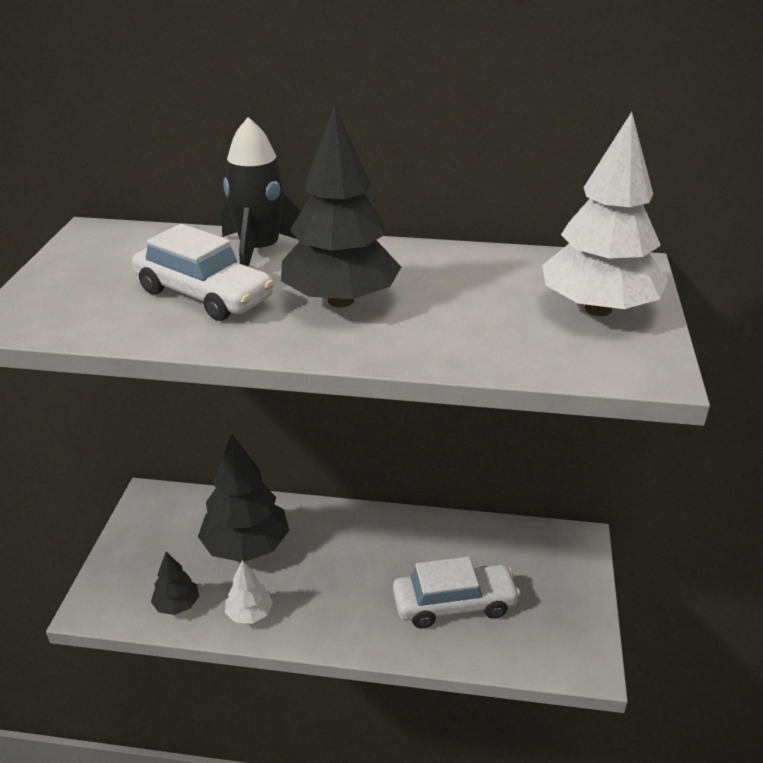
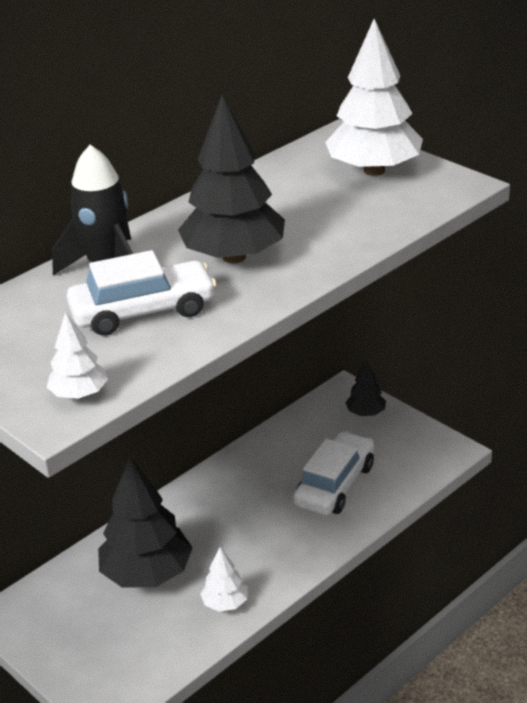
camera: 50 degrees left, 0 degrees up
black tree [151,552,199,615] -> black tree moved to [345,360,386,416]
none -> white tree [47,311,108,399]

